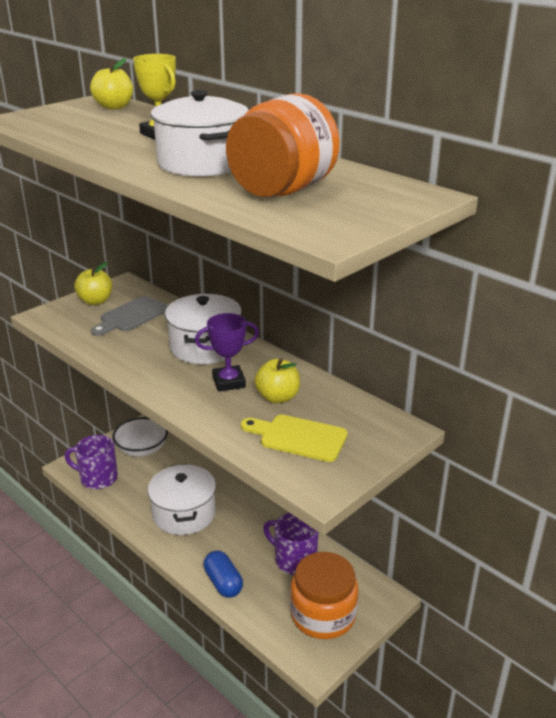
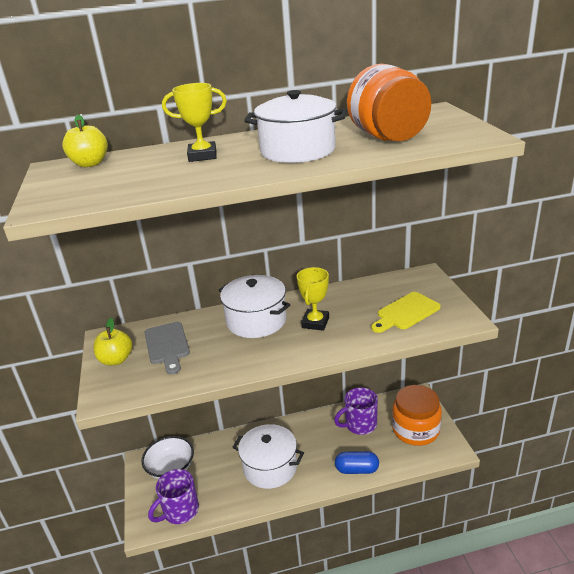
camera: 55 degrees left, 0 degrees up
purple trophy [195,313,259,392] -> yellow trophy [297,267,329,331]
yellow apple [254,358,300,403] -> none

